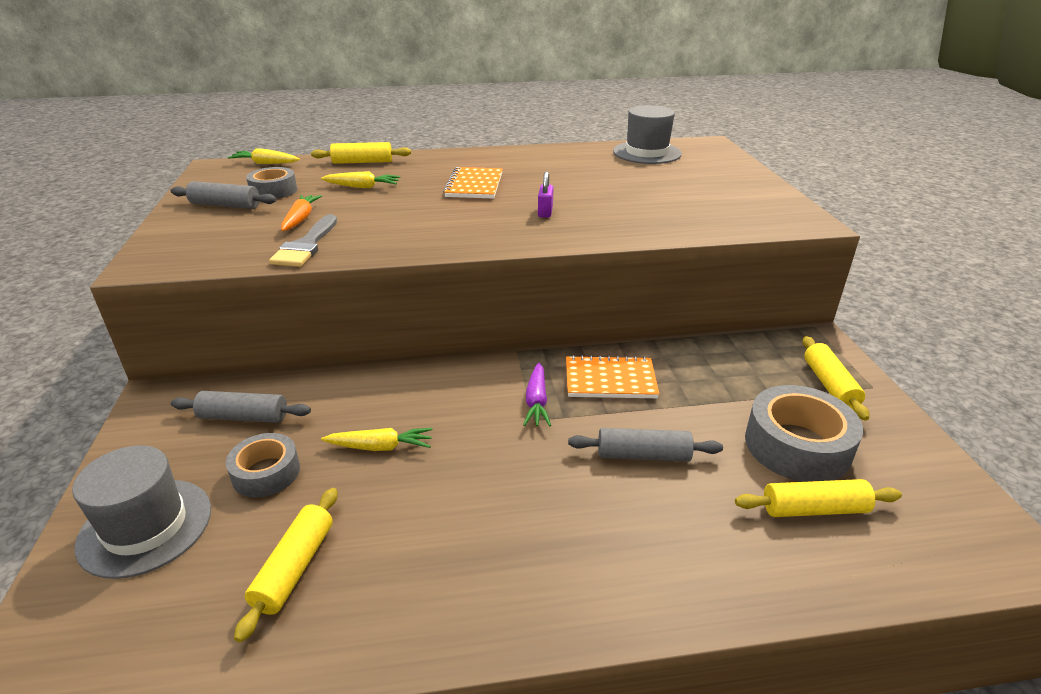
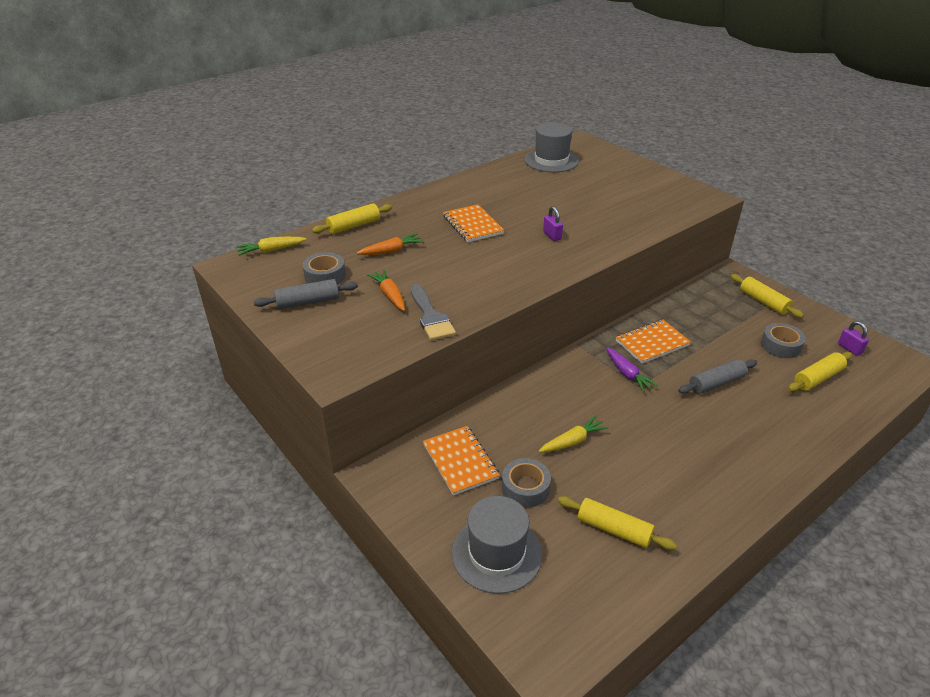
camera: 30 degrees left, 5 degrees up
grey rolling pin [171,391,311,423] -> orange notebook [423,426,500,495]
yellow rolling pin [234,488,337,642] -> yellow rolling pin turned 45 degrees counterclockwise [558,496,677,550]
yellow carrot [321,171,400,188] -> orange carrot [357,233,424,255]
grey tape [745,385,863,482] -> grey tape [761,323,806,358], size x0.61
none -> purple padlock [838,321,869,356]

